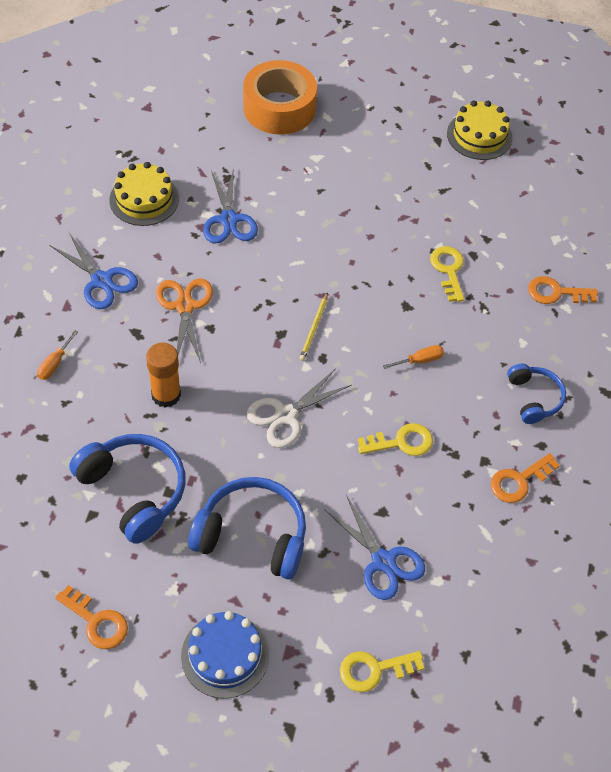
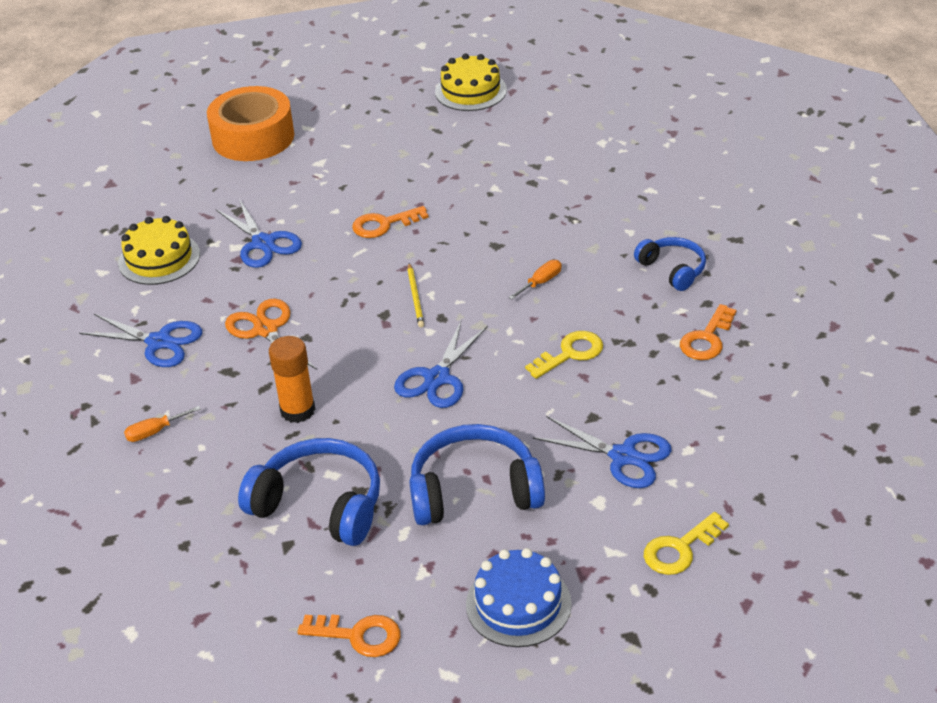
camera: 20 degrees left, 15 degrees down
orange screwdriver [37,330,78,380] -> orange screwdriver turned 60 degrees clockwise [124,406,201,442]
white scissors [246,368,352,448] -> blue scissors [394,321,488,408]
yellow key [430,246,464,302] -> none
orange key [528,276,598,304] -> orange key moved to [352,206,429,238]

